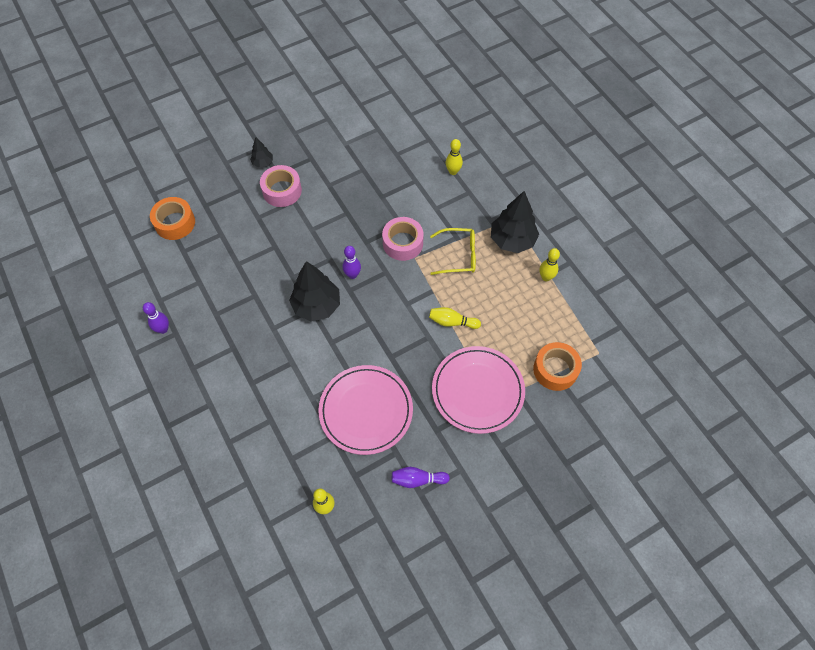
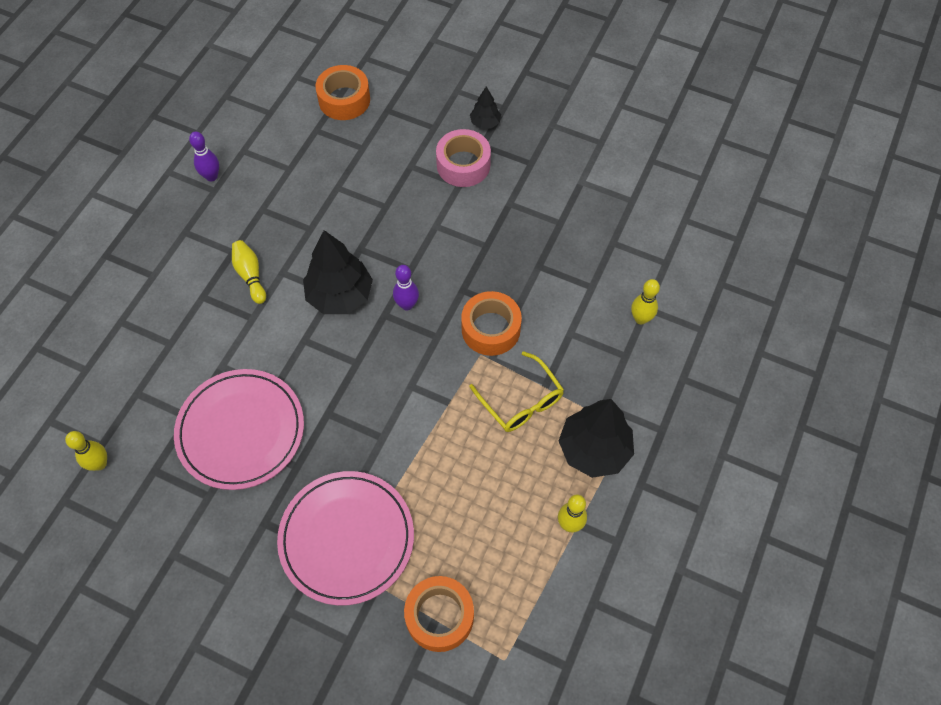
camera: 55 degrees right, 0 degrees up
pink tape [382,217,424,261] -> orange tape [461,291,522,356]
purple bowling pin [392,467,450,488] -> none
yellow bowling pin [429,307,481,329] -> yellow bowling pin moved to [232,240,266,304]

